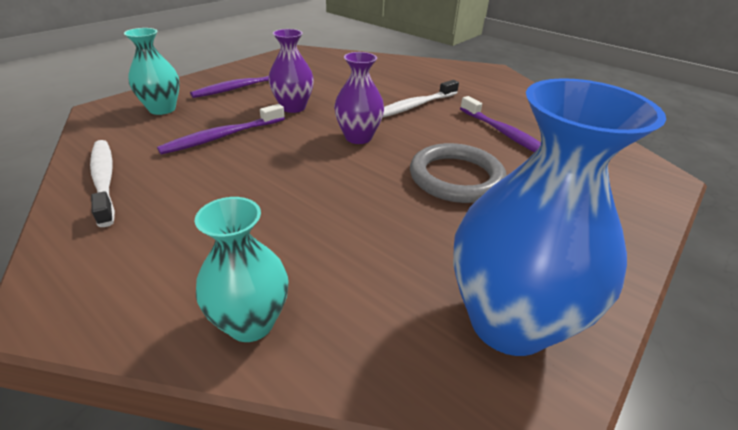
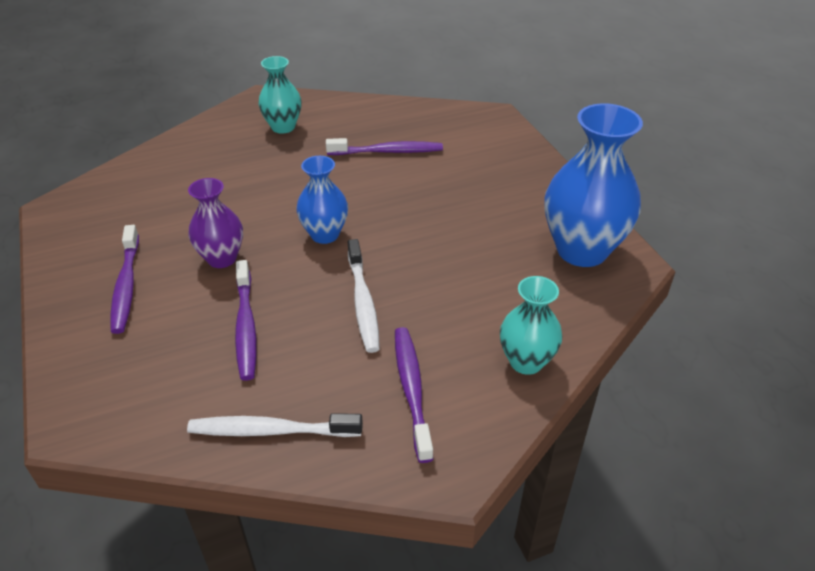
camera: 60 degrees left, 5 degrees up
turquoise vase [124,28,180,115] -> turquoise vase moved to [258,56,302,134]
purple vase [334,52,384,144] -> blue vase [296,156,348,244]
white toothbrush [383,80,459,117] -> white toothbrush moved to [348,239,380,353]
grey ring [410,143,507,203] -> none
none -> purple toothbrush [395,327,434,463]

